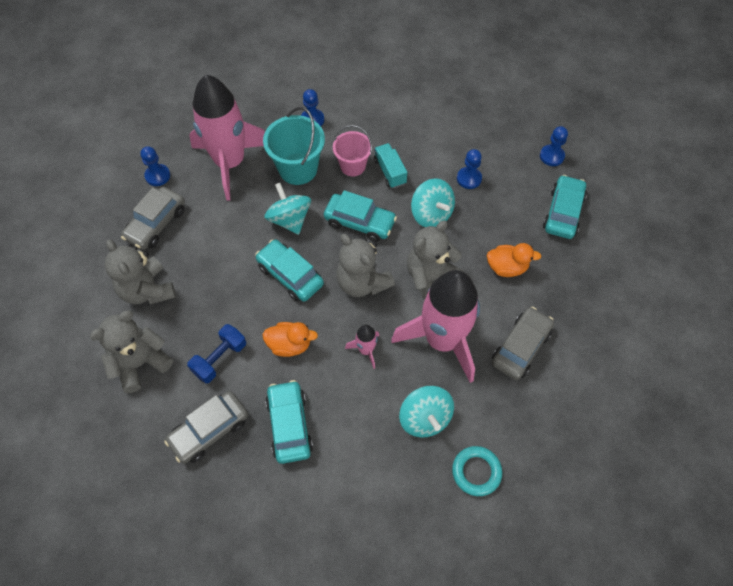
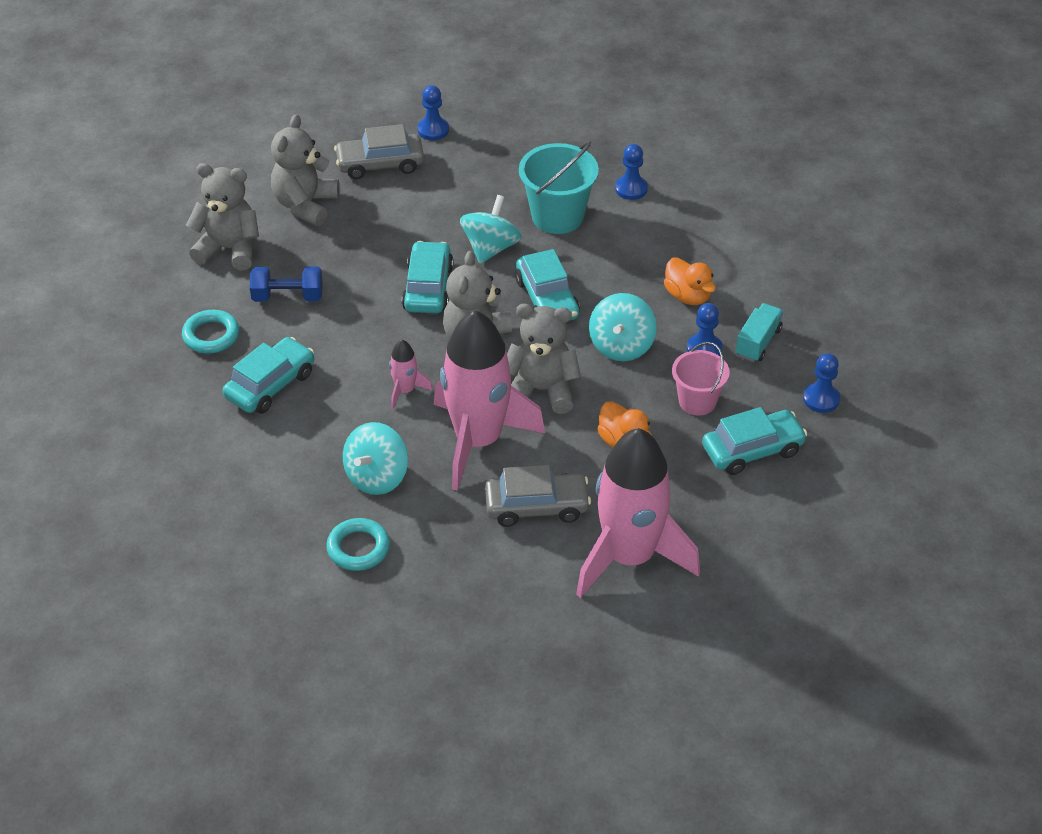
camera: 50 degrees right, 15 degrees down
grey car [164,391,248,464] -> turquoise ring [182,310,239,354]
pink rocket [189,75,265,201] -> pink rocket moved to [576,428,700,598]
orange duck [262,322,318,357] -> orange duck moved to [664,257,716,305]
pink bucket [333,125,372,177] -> pink bucket moved to [672,342,730,415]
turquoise truck [374,143,407,188] -> turquoise truck moved to [736,303,783,362]

